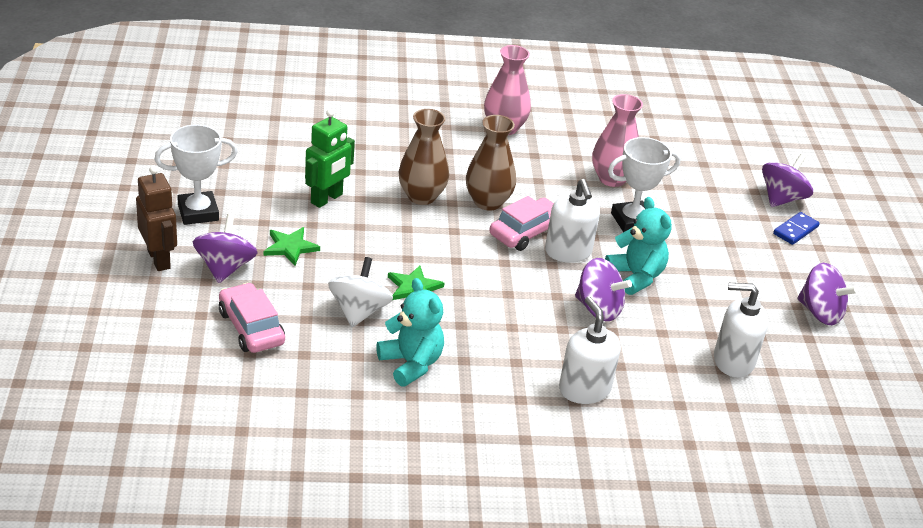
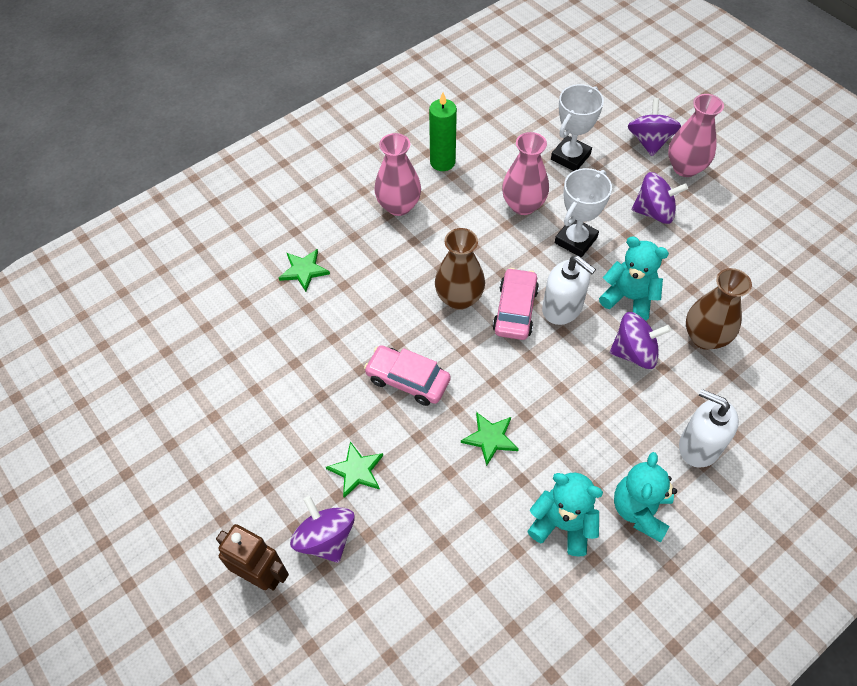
camera: 30 degrees left, 20 degrees up
white trophy [154,125,238,225] -> white trophy moved to [551,84,604,171]
pink car [219,283,285,353] -> pink car moved to [364,345,451,406]
green robot [305,109,355,208] -> none
white spinning top [328,257,393,327] -> none
brown vase [398,109,449,205] -> brown vase moved to [686,268,752,350]
white soap dispenser [714,283,768,378] -> none
blue domino [773,212,820,245] -> pink vase [668,94,724,177]
purple spinning top [797,263,858,325] -> purple spinning top moved to [632,172,688,224]
none -> green star [279,249,330,292]
none -> green candle [429,93,457,171]
none -> turquoise teddy bear [614,452,677,542]

